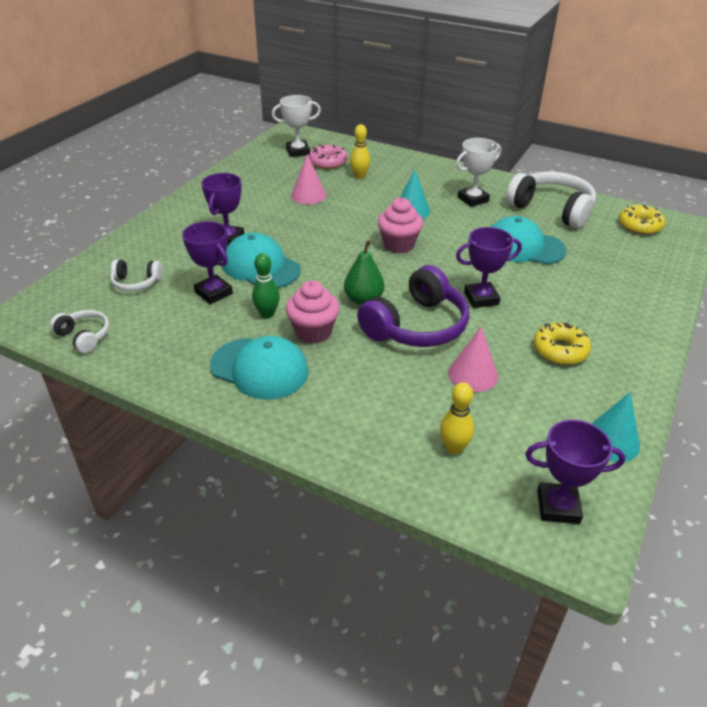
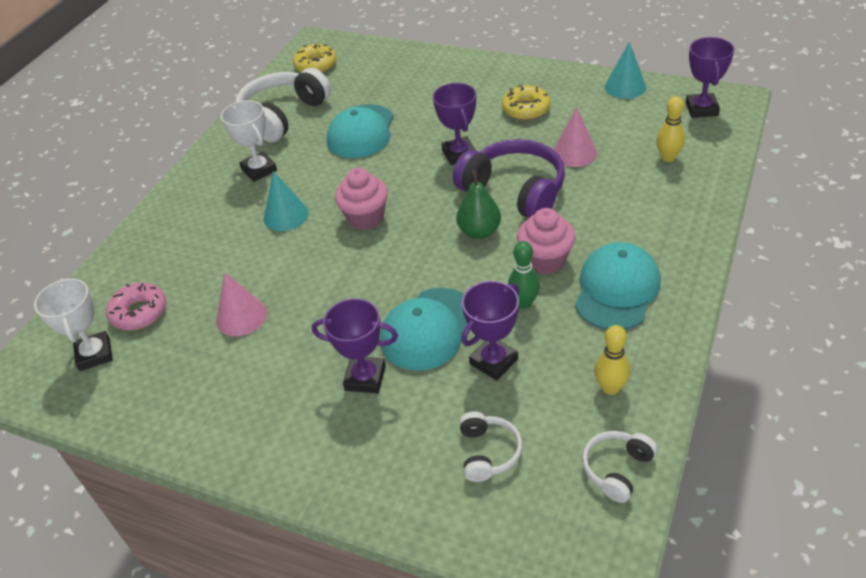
camera: 90 degrees left, 5 degrees up
yellow bowling pin [350,124,370,179] -> yellow bowling pin moved to [594,325,630,395]

